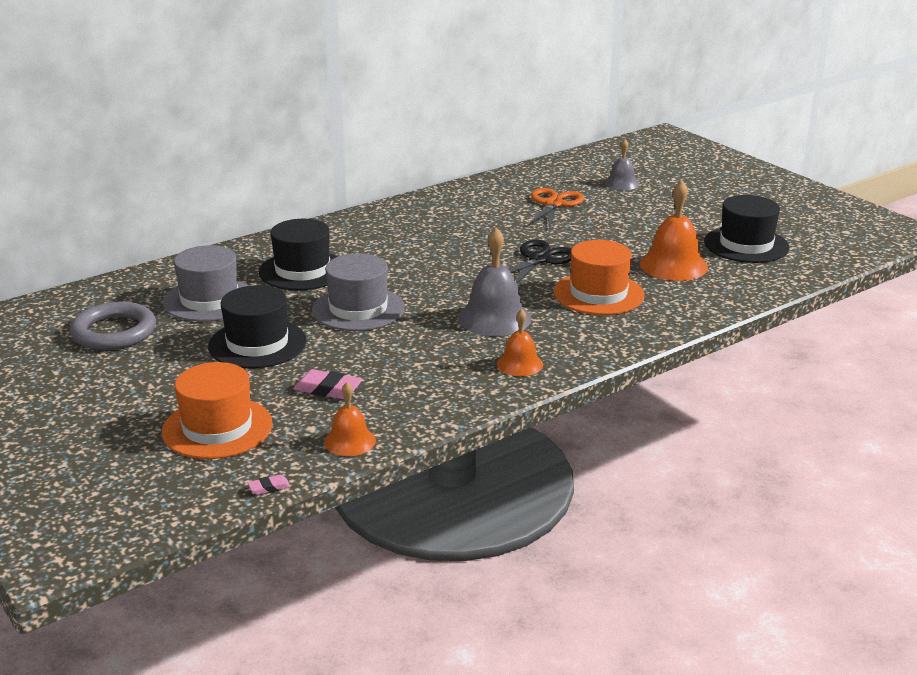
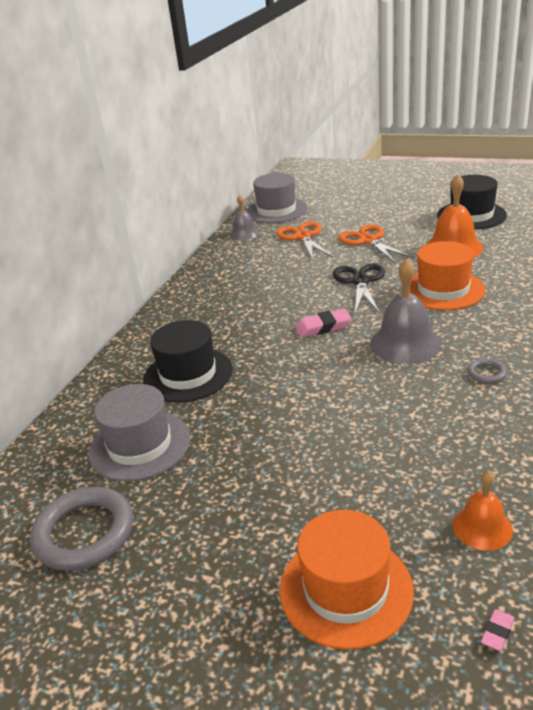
camera: 30 degrees left, 5 degrees up
black hat [208,285,307,368] -> none
pink eraser [293,369,362,399] -> pink eraser moved to [295,309,351,338]
grey hat [312,253,405,331] -> grey hat moved to [246,173,308,223]
orange bell [497,309,543,376] -> grey ring [468,358,507,384]
grey bell [605,139,639,190] -> grey bell moved to [230,195,260,240]
none -> orange scissors [338,224,414,264]

